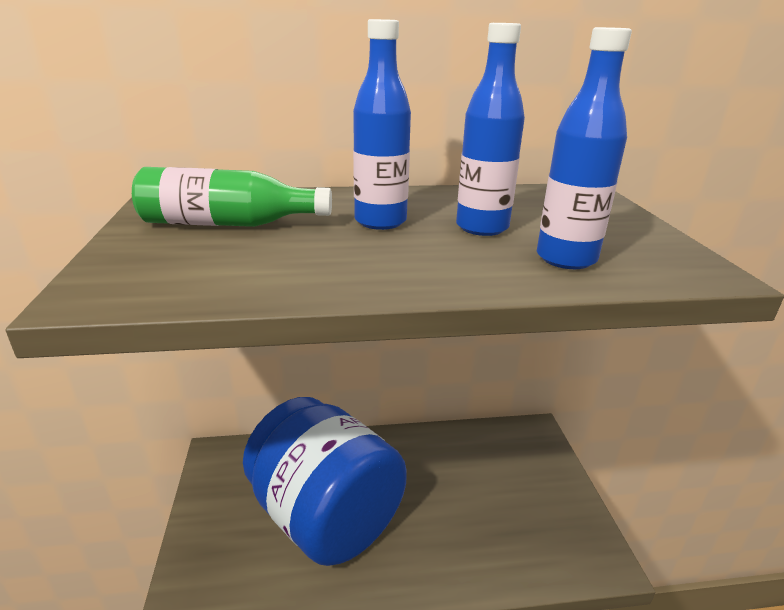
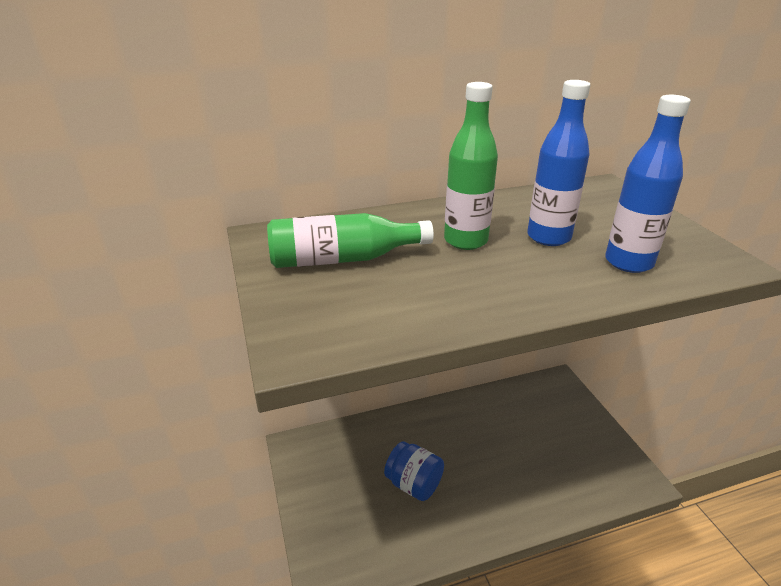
camera: 10 degrees left, 5 degrees up
blue jar [243,397,407,566] -> blue jar [384,441,444,501], size x0.44
blue bottle [353,19,411,230] -> green bottle [444,82,498,250]

